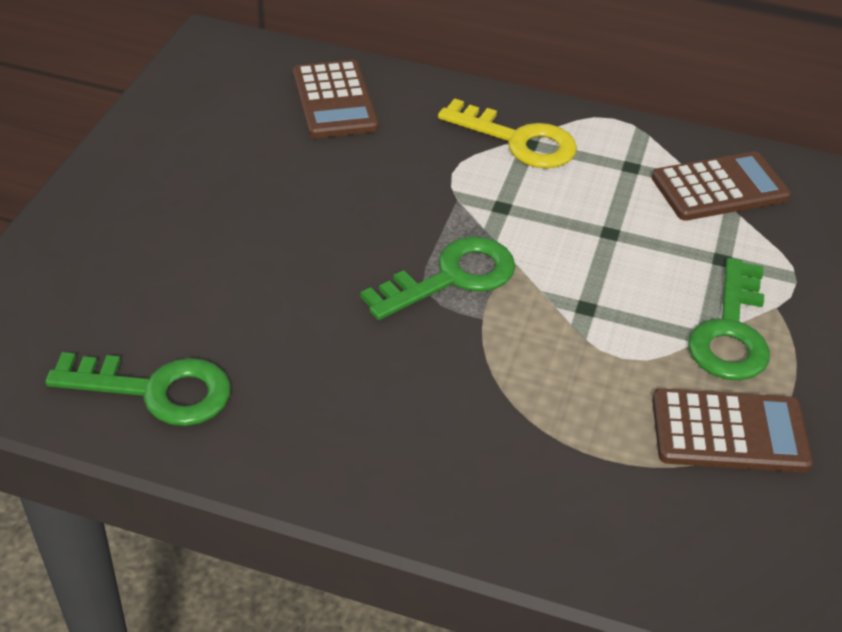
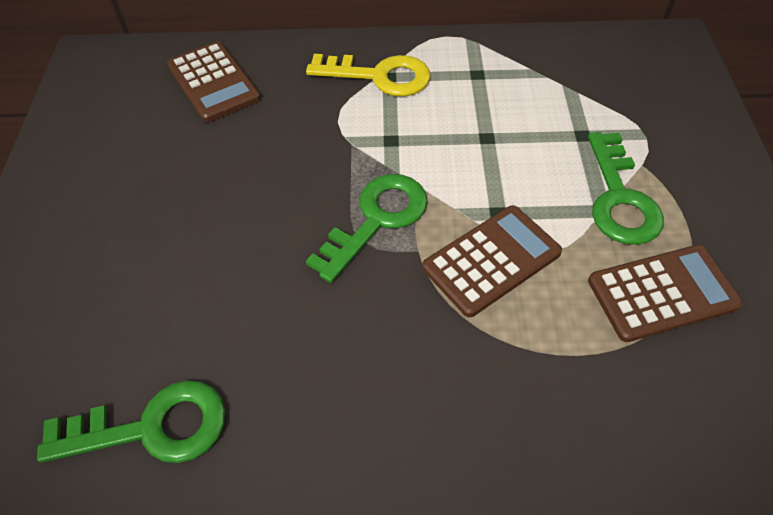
camera: 15 degrees left, 10 degrees up
brown calculator [651,151,791,221] -> brown calculator moved to [422,205,562,317]

